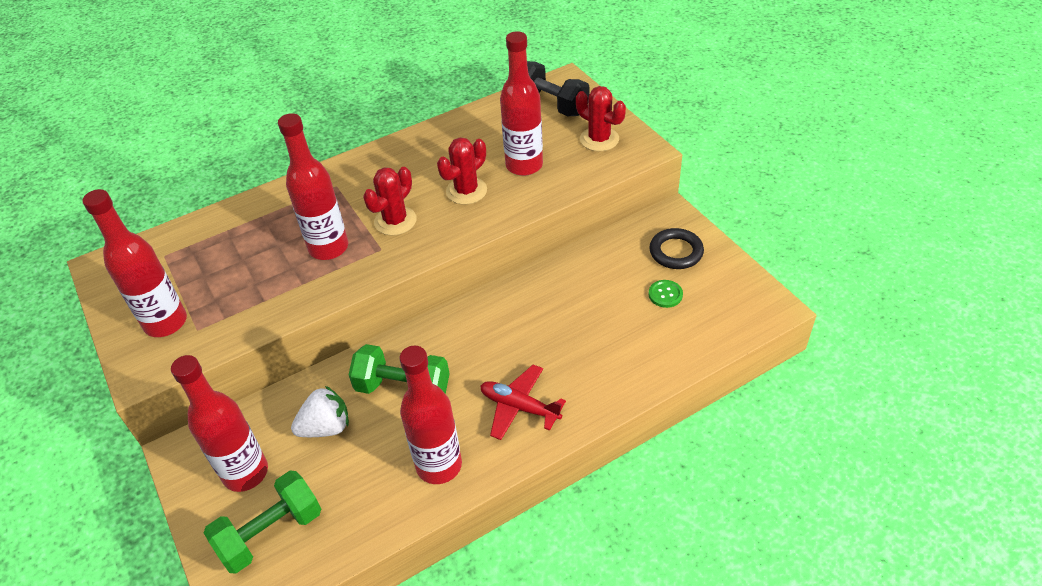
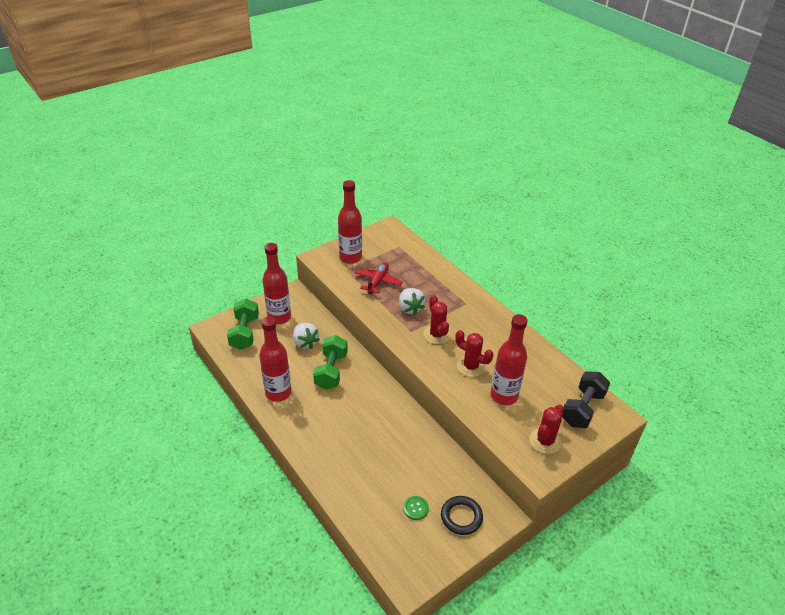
camera: 80 degrees right, 5 degrees down
green dumbbell [204,471,321,574] -> green dumbbell turned 45 degrees clockwise [227,299,259,350]
red bottle [278,113,348,260] -> white strawberry [399,288,425,315]
red cactus [363,167,416,236] -> red cactus turned 45 degrees clockwise [424,295,451,344]
red plane [480,364,566,440] -> red plane moved to [355,263,403,294]

